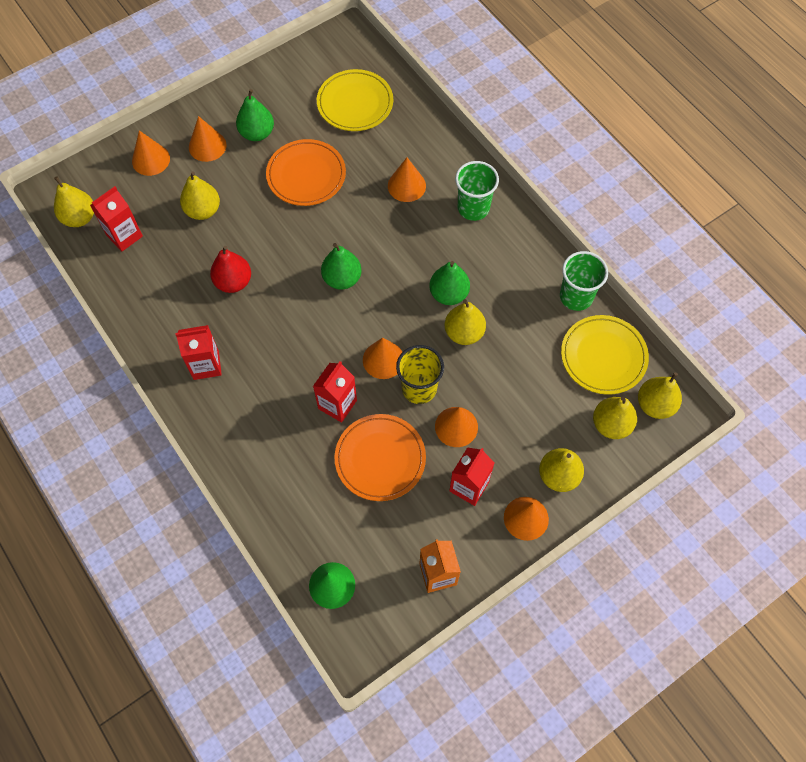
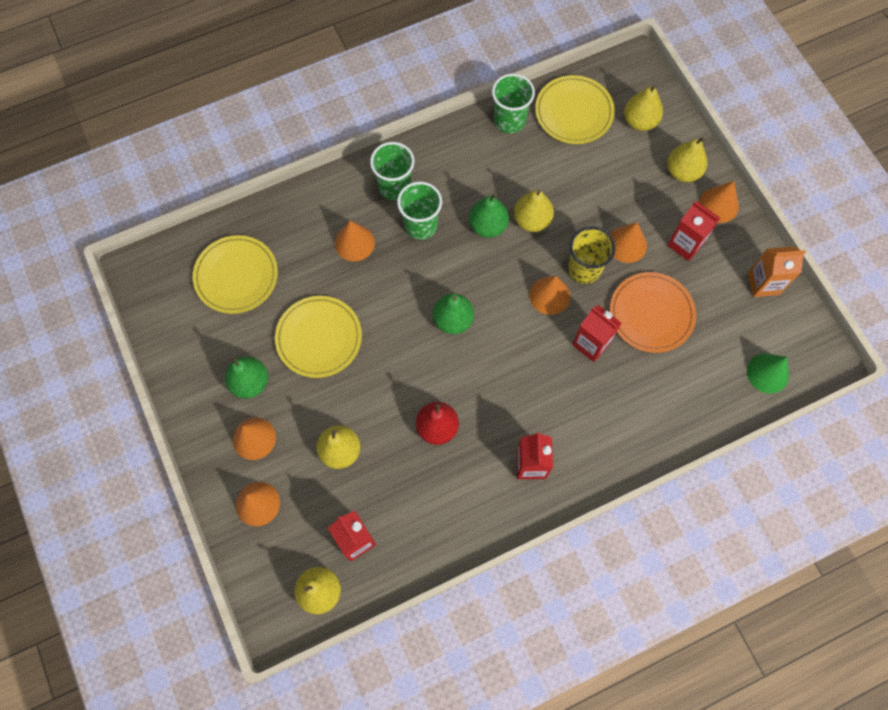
camera: 80 degrees left, 5 degrees up
orange plate [266,139,346,206] -> yellow plate [275,296,362,378]
yellow pear [638,372,682,419] -> none
none -> green cup [397,182,442,240]

